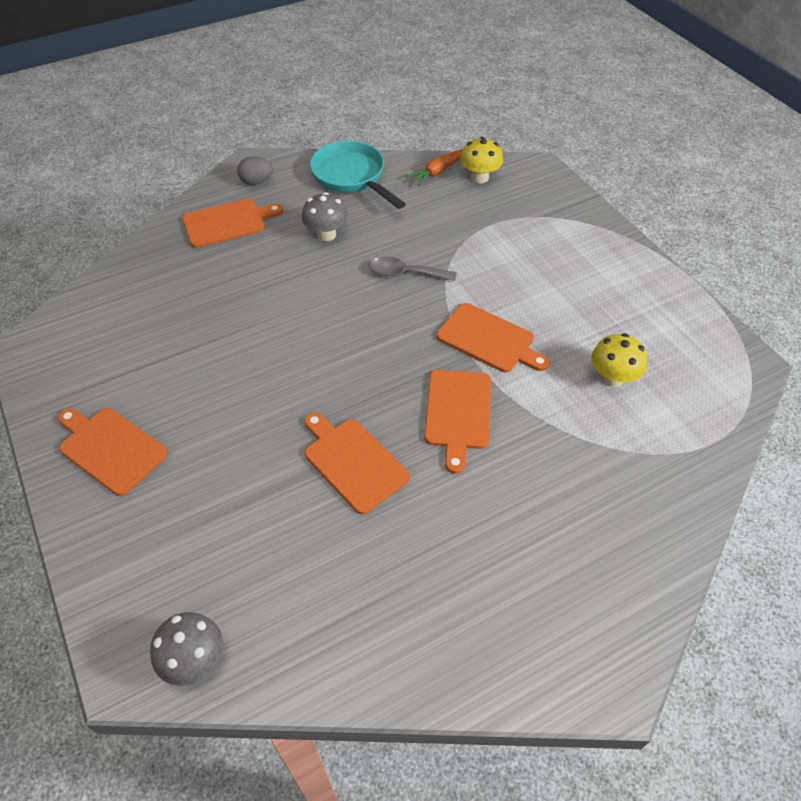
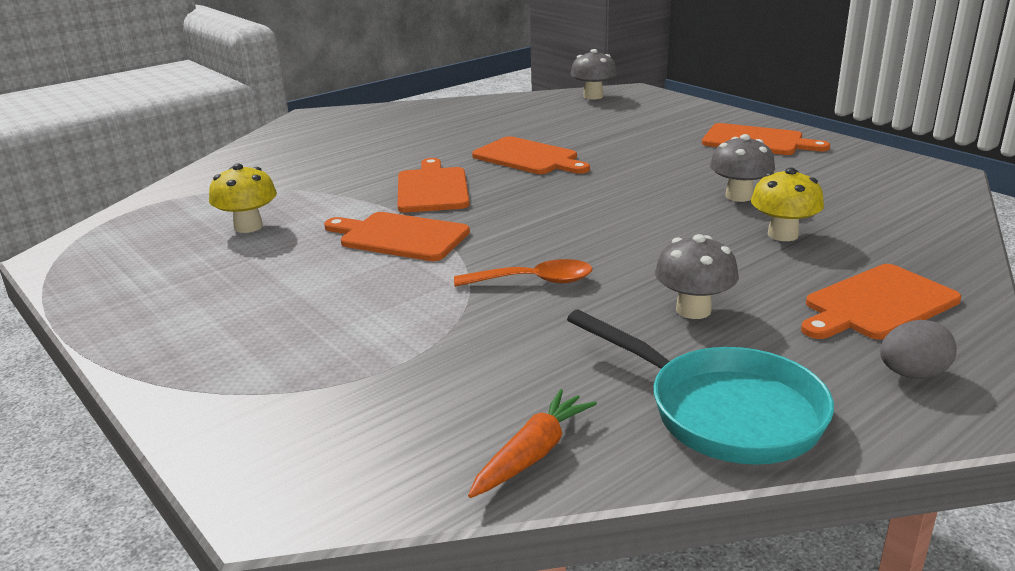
camera: 170 degrees right, 25 degrees down
grey spoon [369,256,457,281] -> orange spoon [454,259,593,287]
yellow mushroom [460,137,503,184] -> yellow mushroom moved to [751,167,824,241]
none -> grey mushroom [710,134,775,202]

